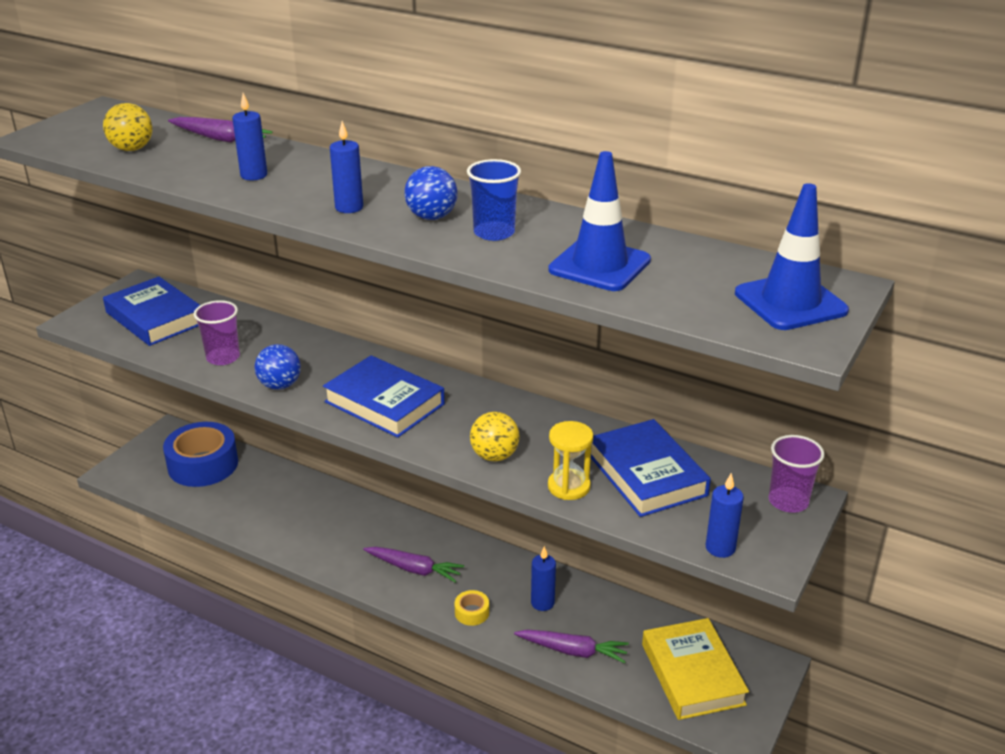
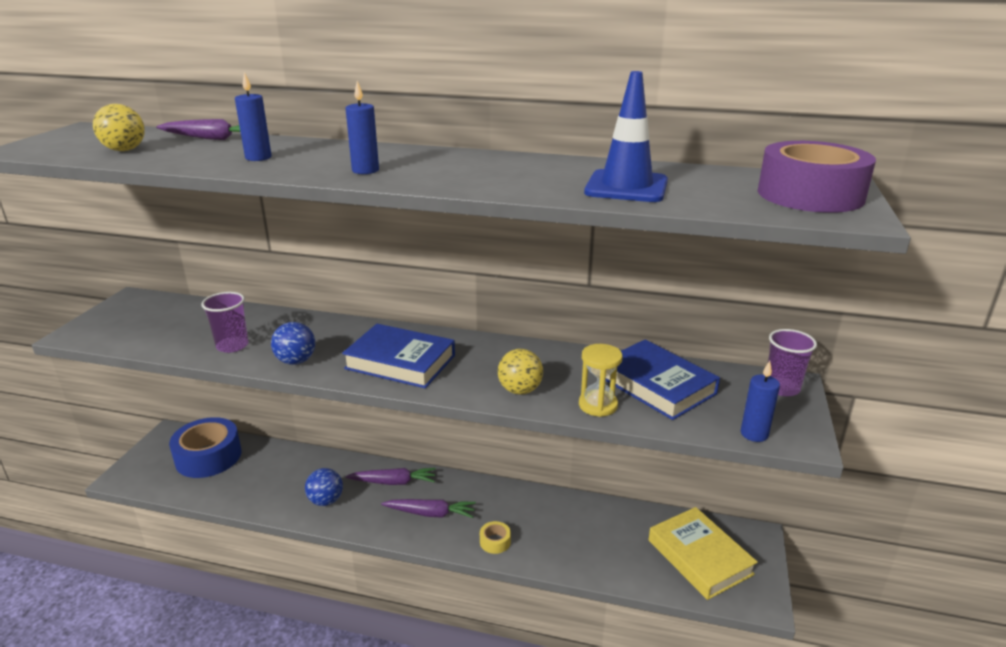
camera: 15 degrees left, 5 degrees down
blue book [103,277,200,346] -> none
blue ball [404,166,458,220] -> blue ball moved to [305,468,343,506]
blue cup [467,159,521,241] -> none
purple carrot [514,629,629,663] -> purple carrot moved to [345,468,436,485]
blue candle [531,546,556,611] -> none
blue traffic cone [735,183,849,330] -> purple tape [758,141,876,213]

